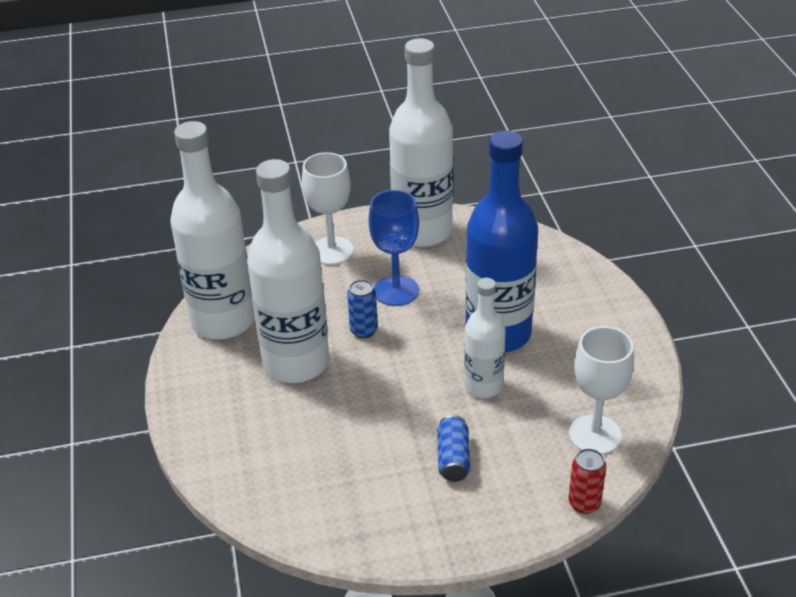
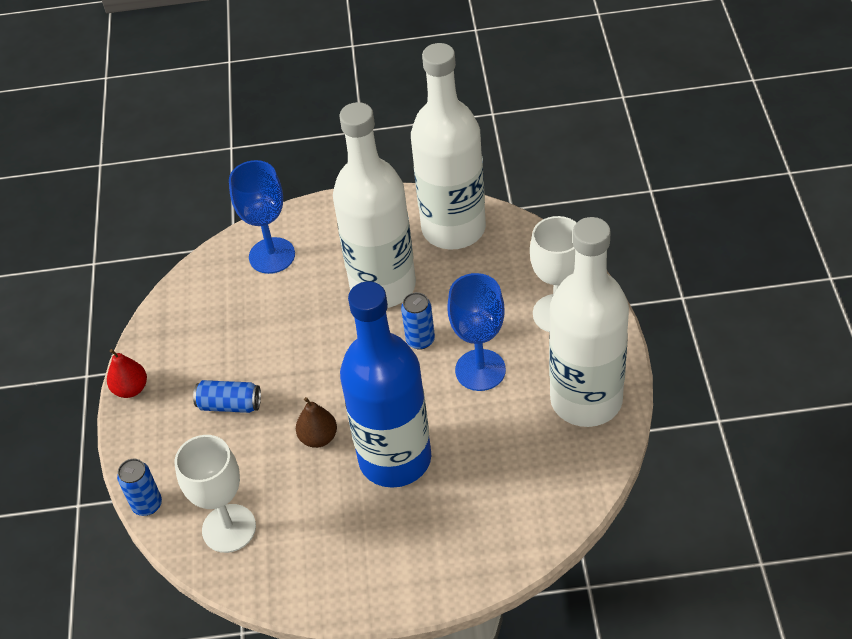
camera: 100 degrees right, 10 degrees up
white bottle [464,278,506,398] -> brown pear [296,397,337,448]
red can [568,448,606,514] -> blue can [117,459,162,516]
none -> red pear [107,349,147,398]
none -> blue goblet [229,160,295,274]

